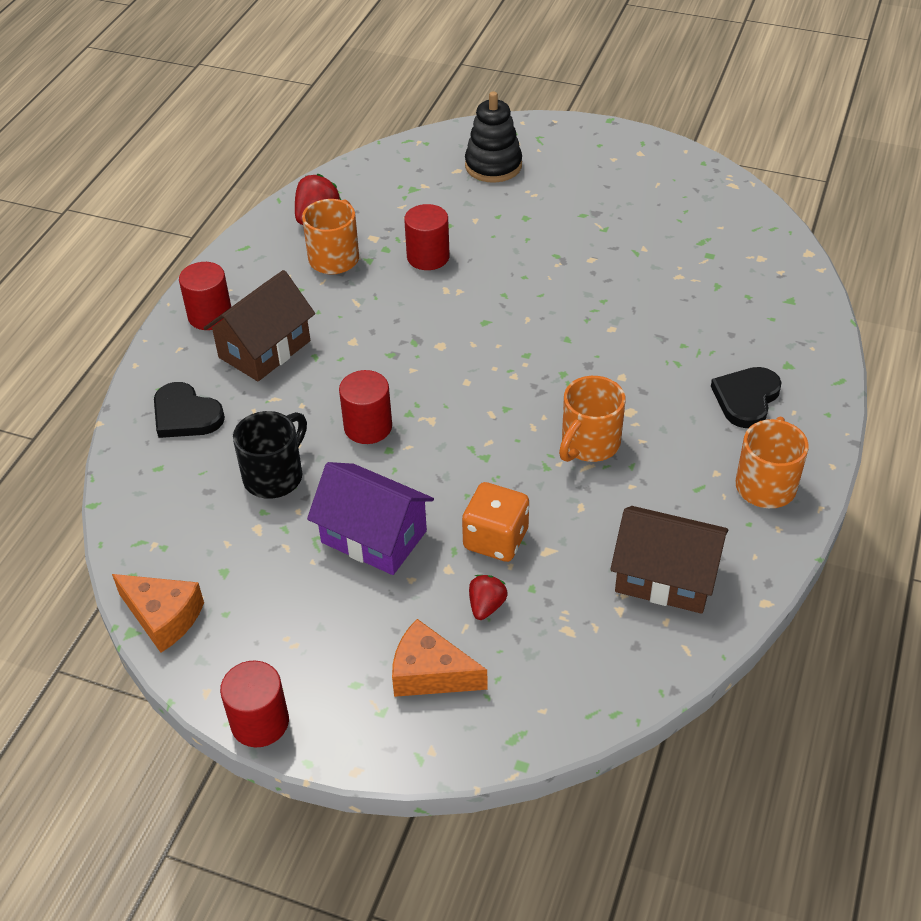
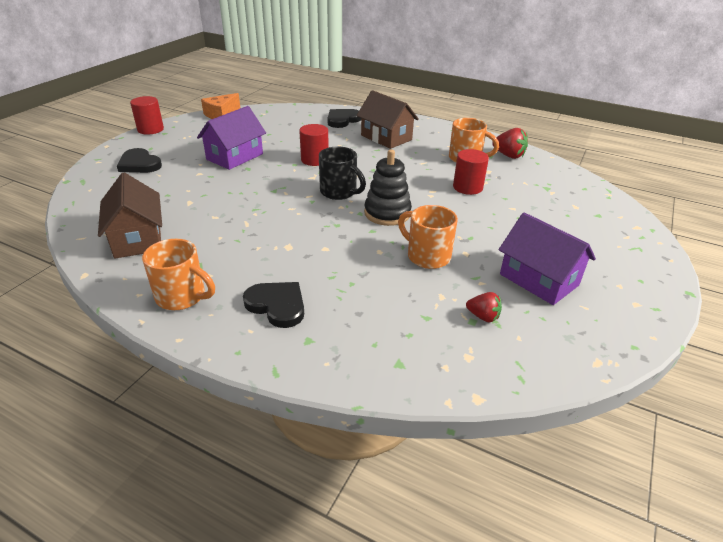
camera: 95 degrees right, 10 degrees down
red cylinder [179,262,231,330] -> none
black mug [233,411,307,499] -> black mug moved to [319,146,366,200]
orange cheese [392,619,488,697] -> black heart [117,148,162,173]
orange dice [462,482,529,562] -> none
black stacking toy [465,92,522,182] -> black stacking toy moved to [364,149,412,226]
red strawberry [469,575,508,620] -> red strawberry moved to [466,292,502,323]
orange mug [559,376,626,462] -> orange mug moved to [398,205,458,269]
brown house [610,506,728,614] -> brown house turned 45 degrees counterclockwise [98,172,162,259]
none -> purple house [499,212,596,305]

